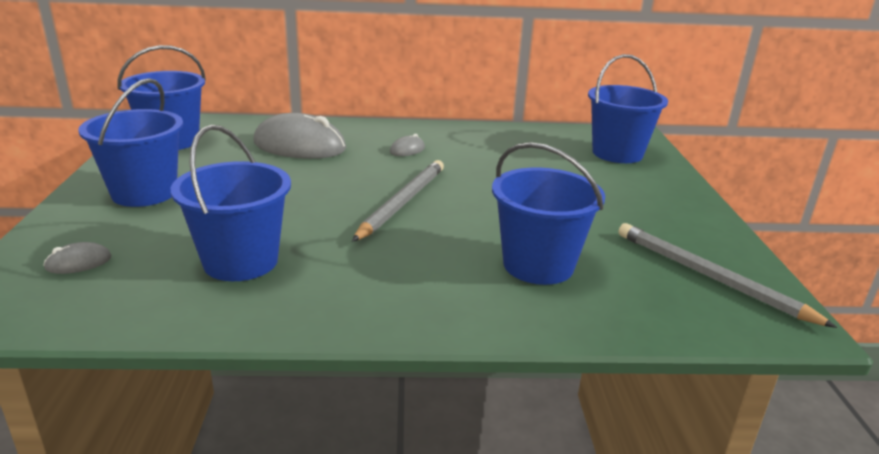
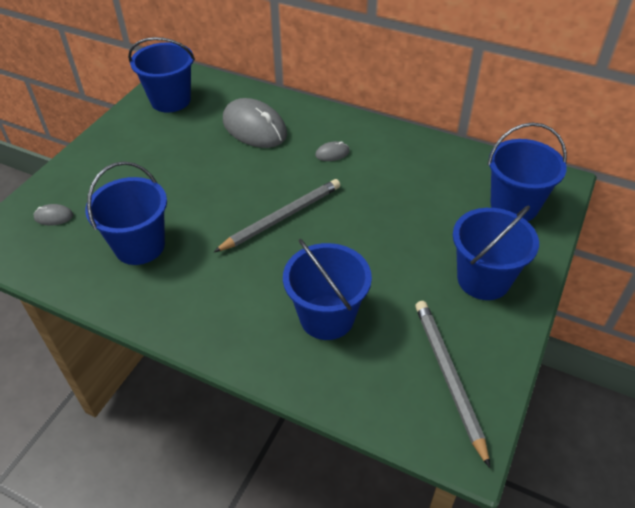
camera: 30 degrees right, 20 degrees up
blue bucket [78,78,183,207] -> blue bucket moved to [453,205,539,300]

